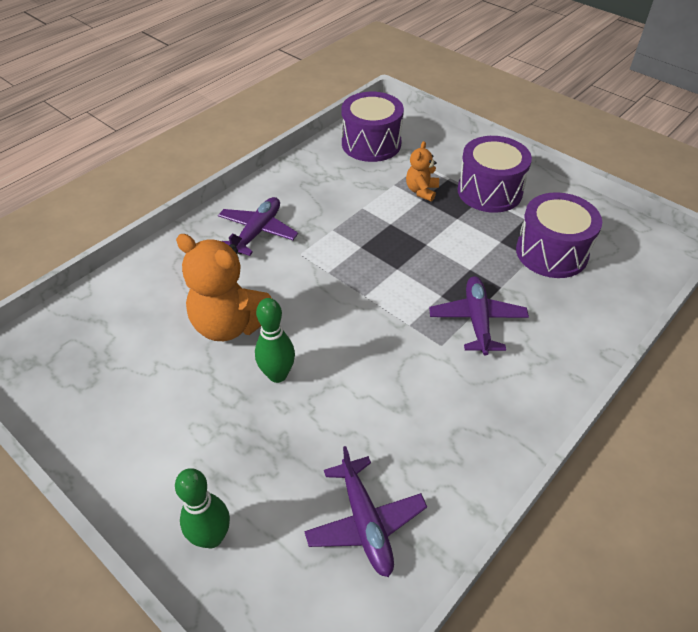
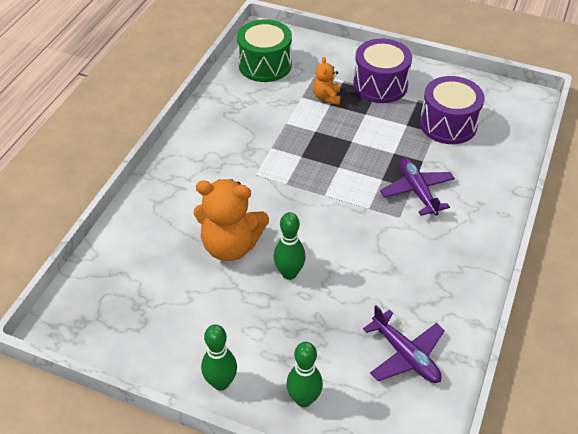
camera: 20 degrees left, 0 degrees up
purple plane [218,197,298,256] -> none
purple drum [341,92,404,162] -> green drum [237,19,292,82]
none -> green bowling pin [201,325,237,391]

